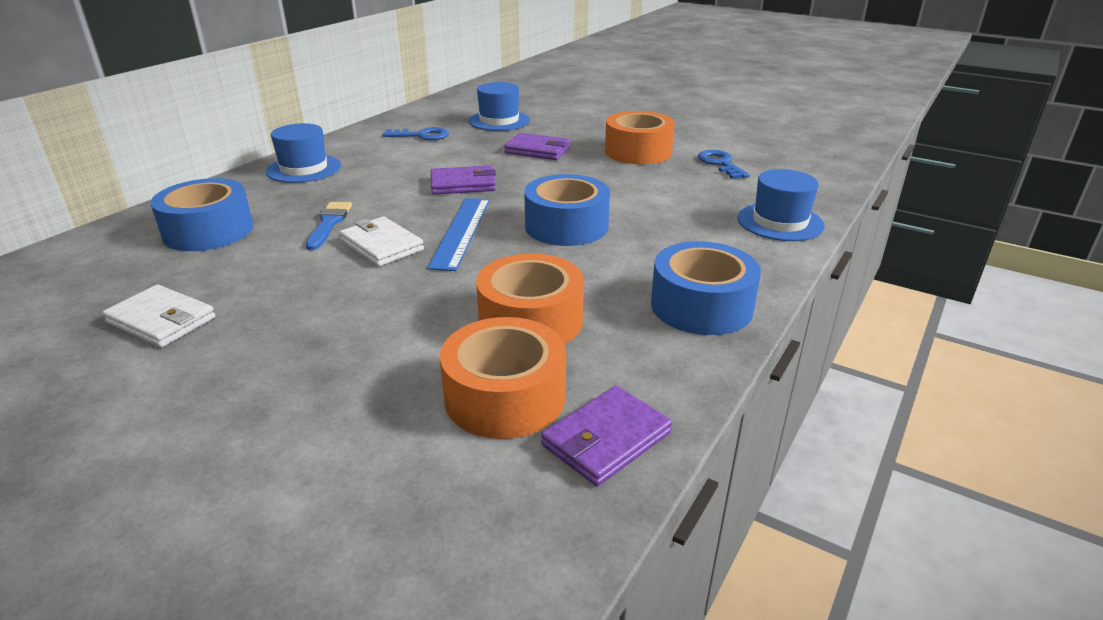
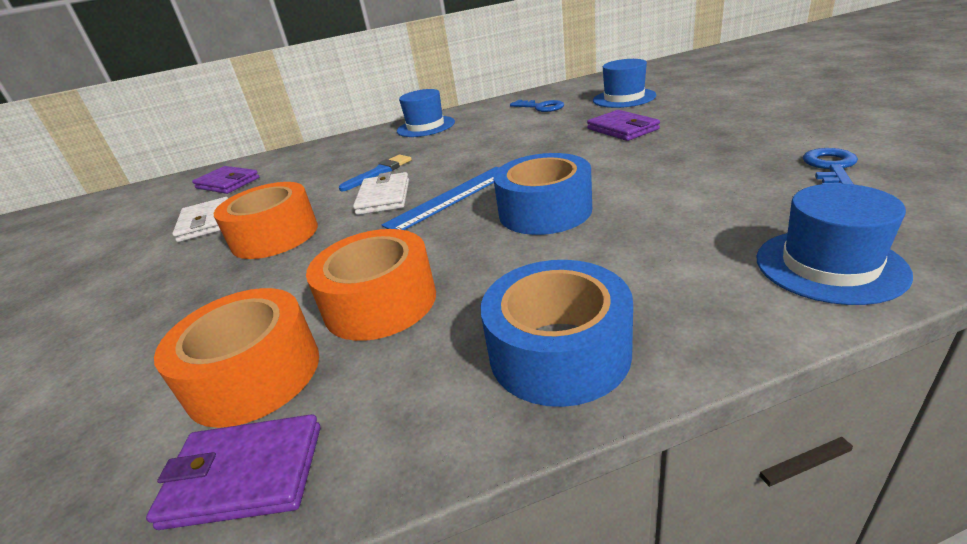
camera: 45 degrees right, 0 degrees up
blue tape [150,178,253,251] -> none
purple wallet [431,165,496,194] -> purple wallet moved to [192,166,259,194]
orange tape [605,111,675,164] -> orange tape moved to [214,182,318,259]

